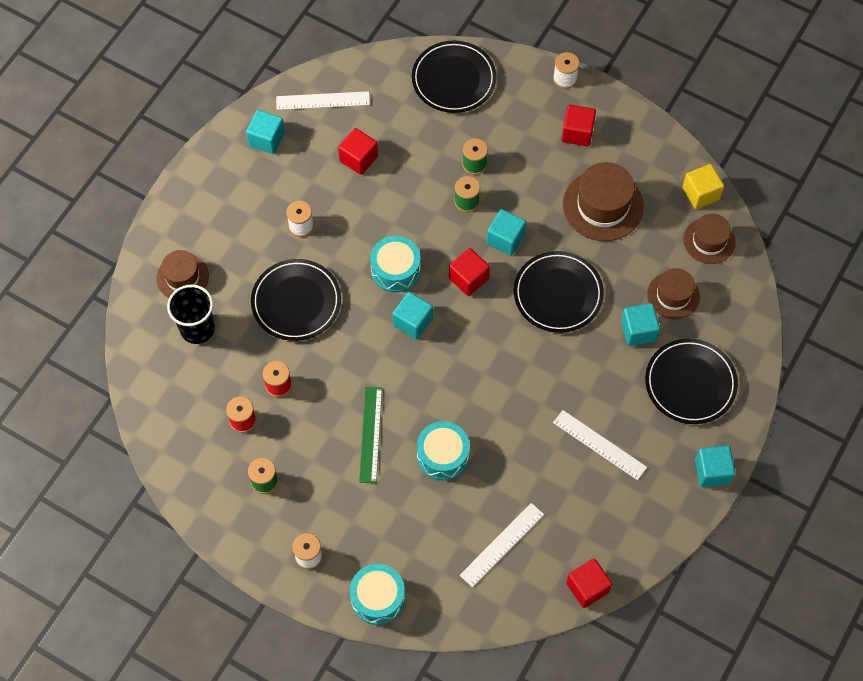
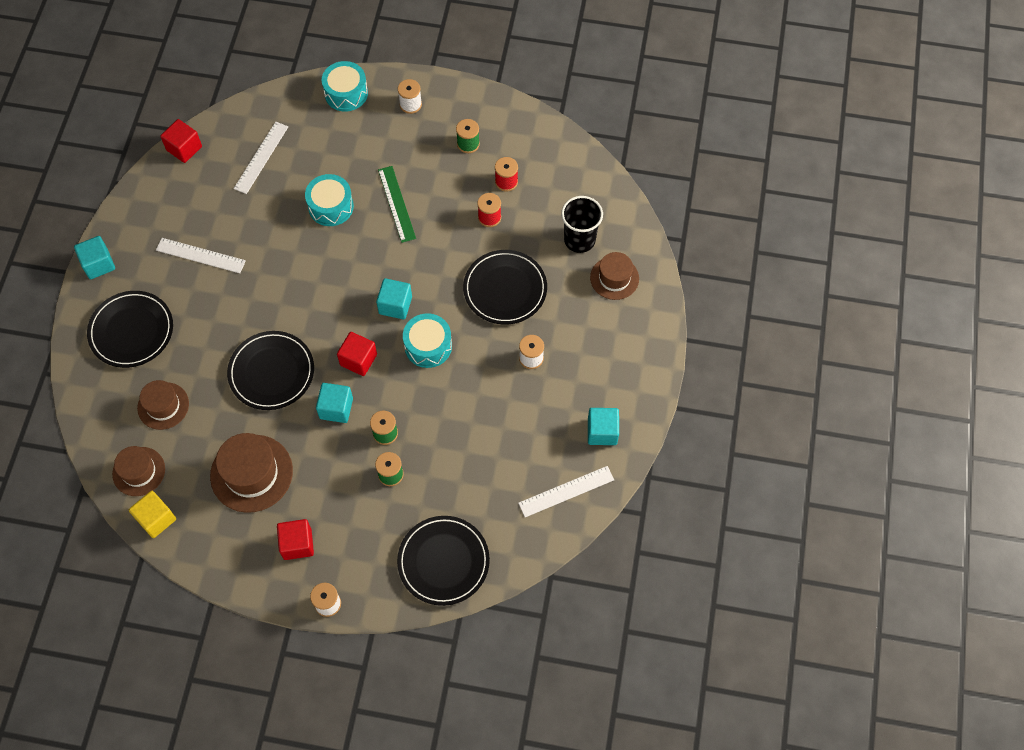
camera: 160 degrees right, 0 degrees up
red cube [338,128,378,175] -> none
turquoise cube [621,303,660,346] -> none

